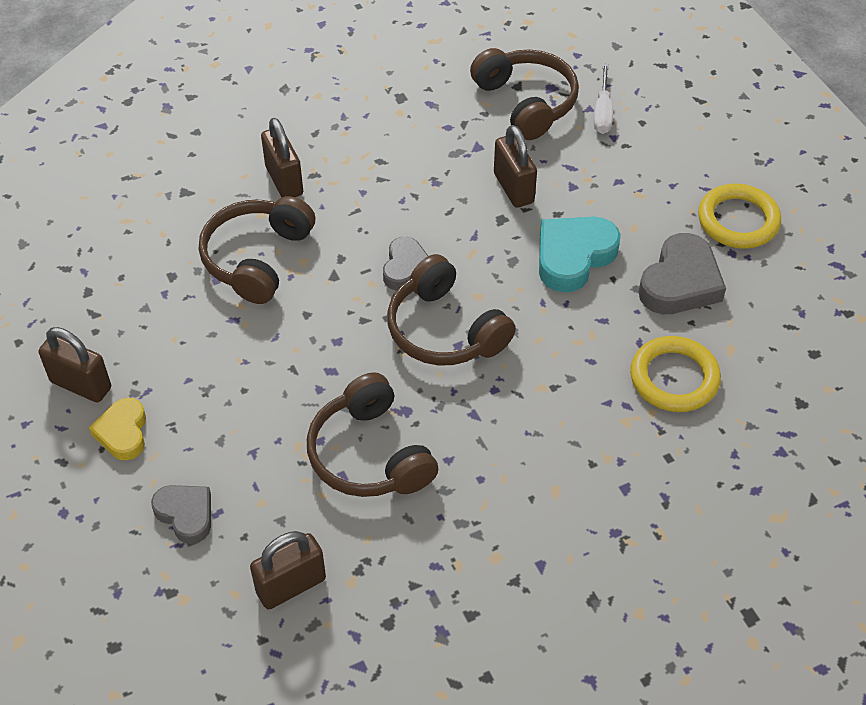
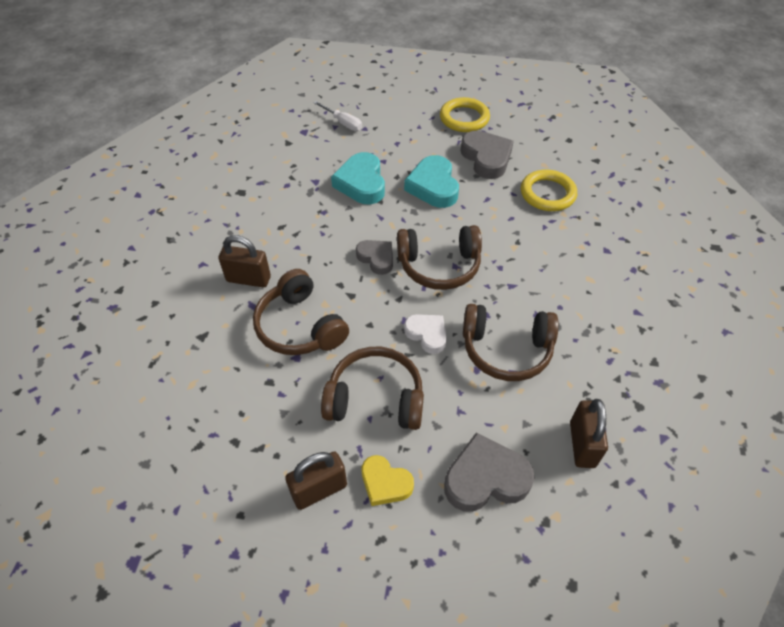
camera: 55 degrees left, 0 degrees up
grey heart [151,485,211,544] -> grey heart [444,432,535,512], size x1.58
brown headphones [470,48,579,140] -> brown headphones moved to [321,347,424,430]
brown padlock [494,125,537,208] -> turquoise heart [331,152,385,204]
none -> white heart [404,314,447,354]

